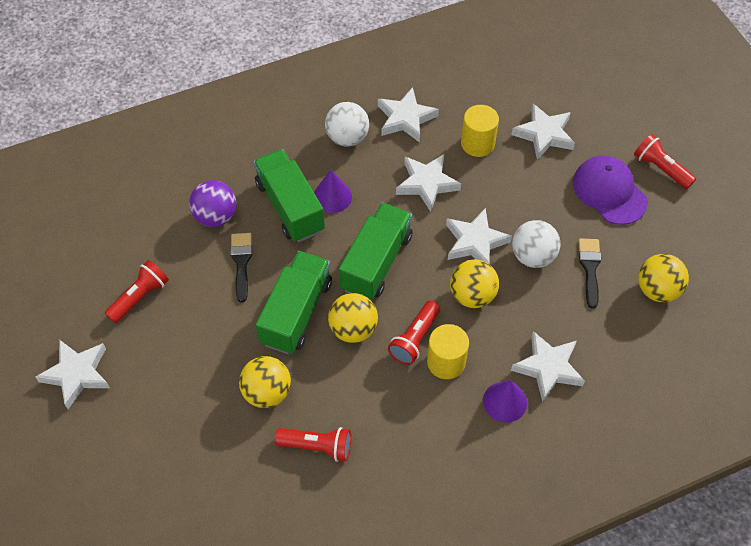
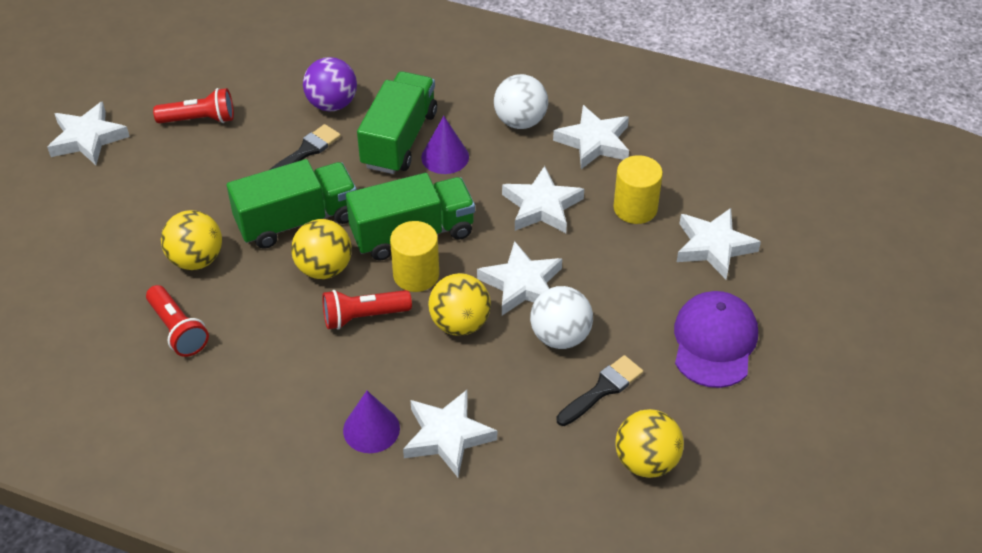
camera: 45 degrees right, 10 degrees down
yellow cylinder [427,324,469,379] -> yellow cylinder moved to [390,221,439,292]
red flashlight [634,134,696,189] -> none

